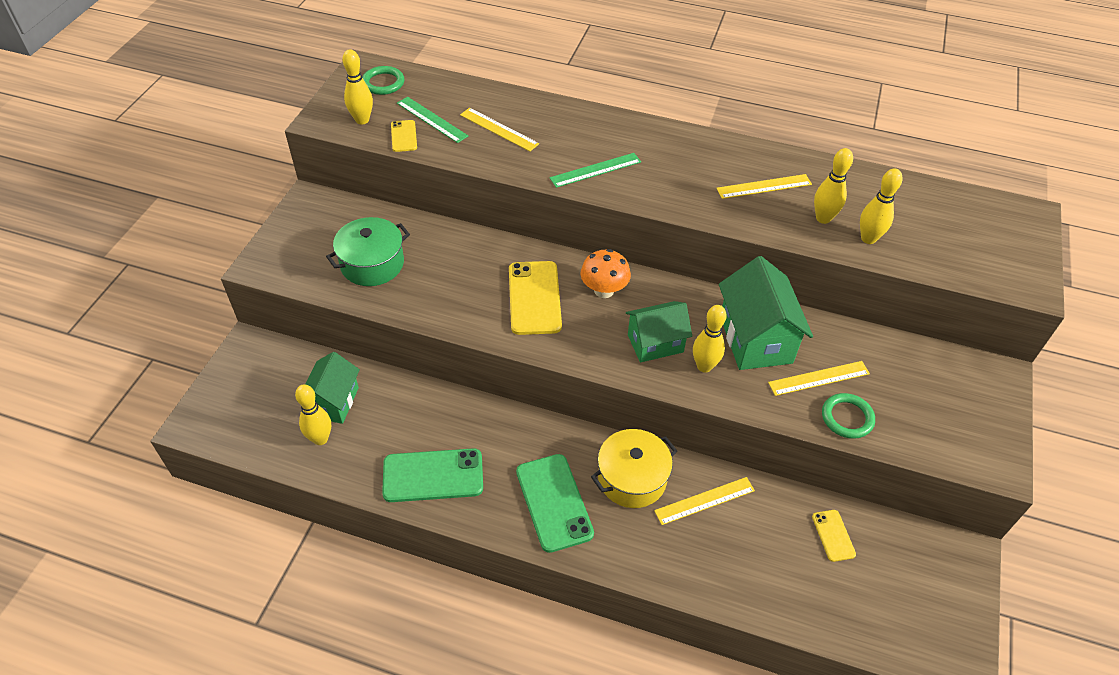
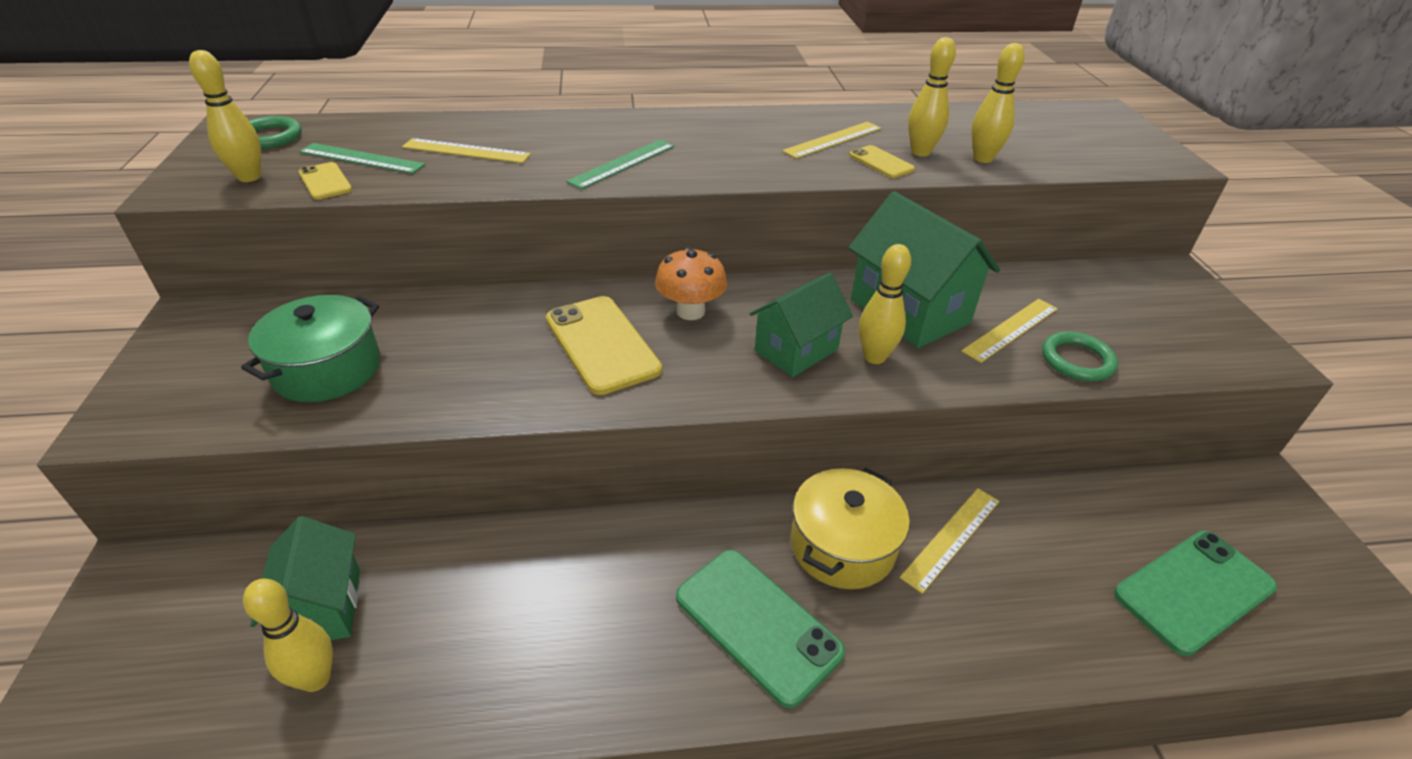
camera: 25 degrees left, 10 degrees down
green phone [382,448,483,502] -> green phone moved to [1114,531,1277,656]
yellow phone [812,510,856,562] -> yellow phone moved to [850,145,915,178]

